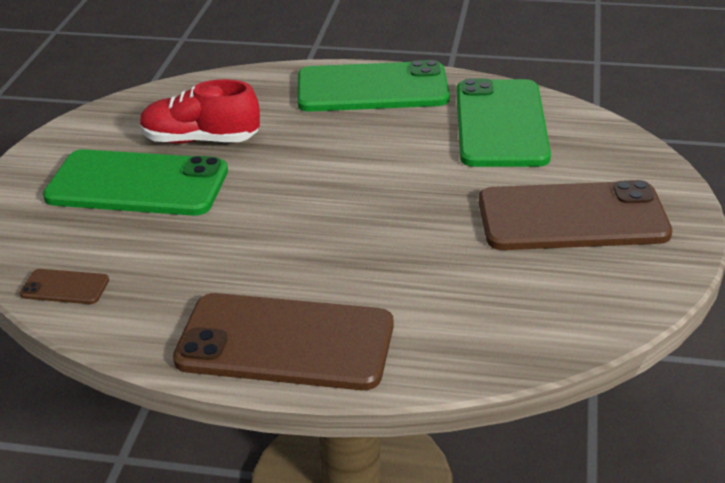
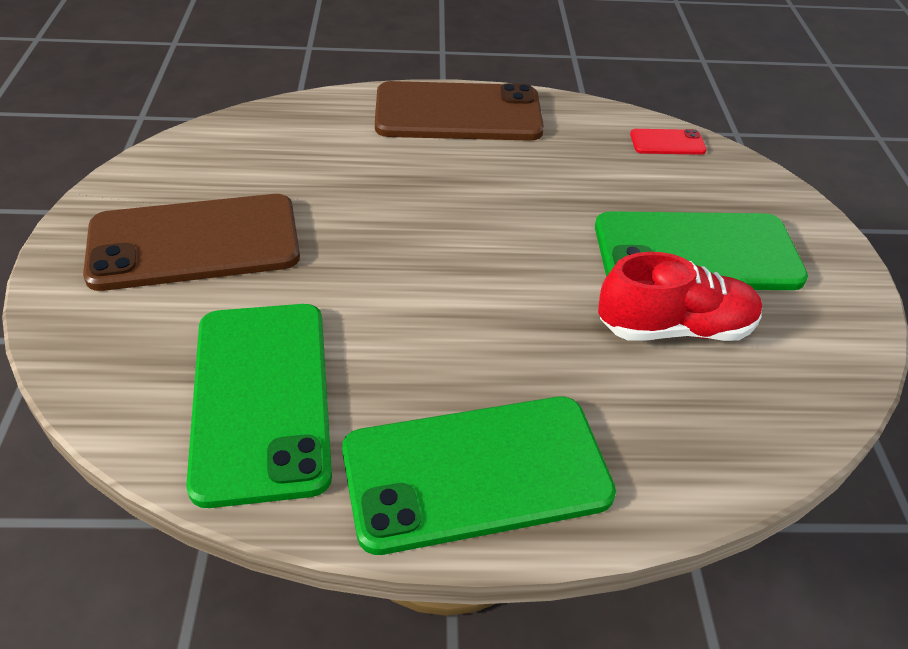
camera: 165 degrees right, 10 degrees up
brown phone [20,269,109,304] -> red phone [630,129,707,155]

